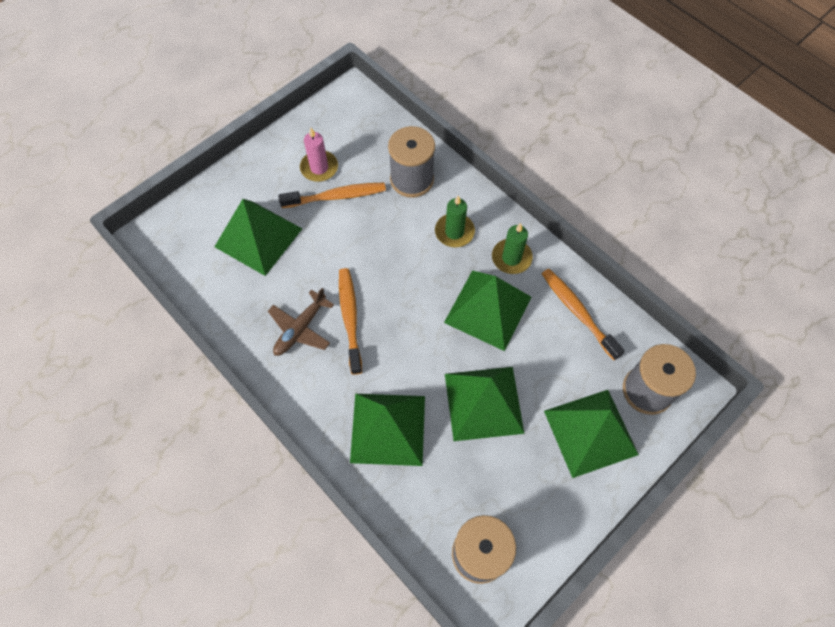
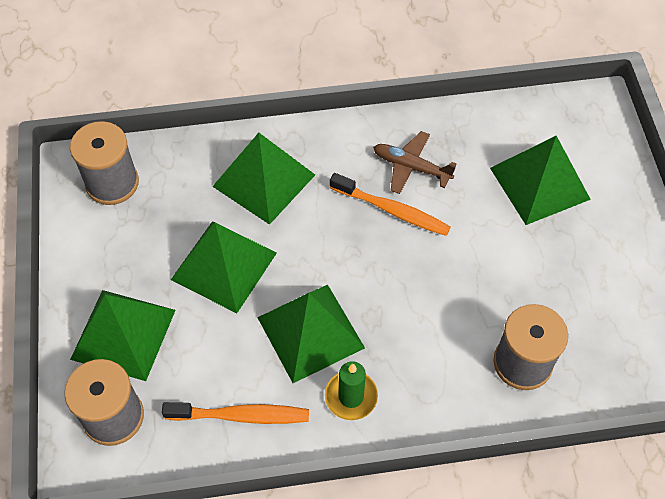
camera: 125 degrees right, 5 degrees down
brown plane [268,288,334,356] -> brown plane turned 45 degrees counterclockwise [373,131,456,194]
orange toothbrush [278,183,386,208] -> none
pink candle [300,128,338,182] -> none
green candle [435,196,475,247] -> none

